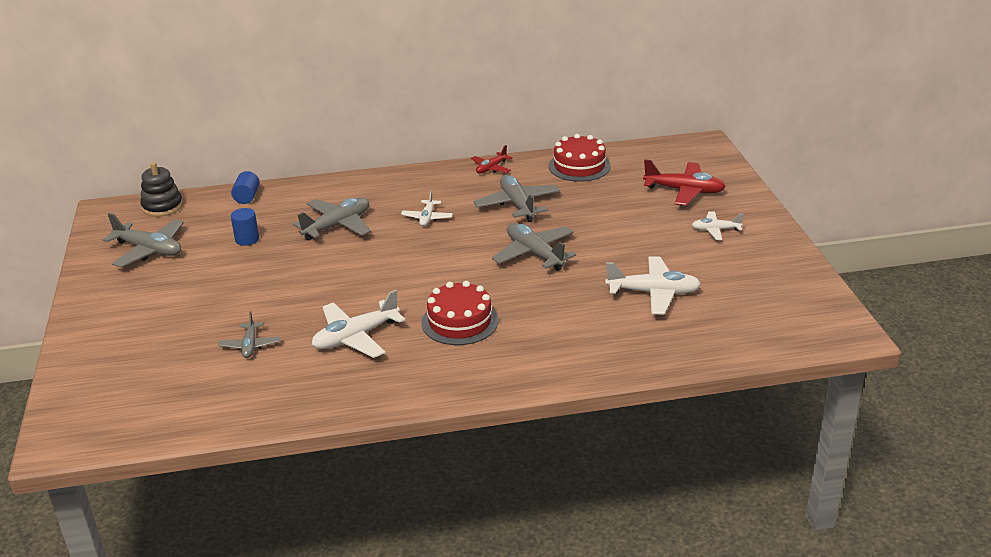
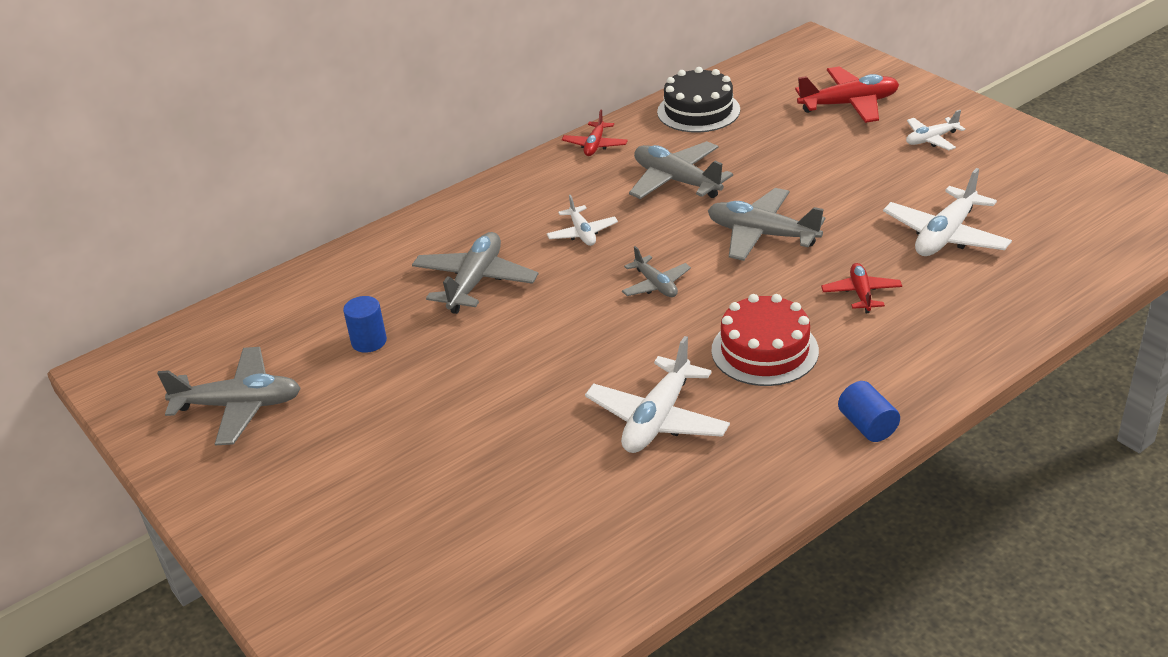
camera: 25 degrees left, 5 degrees up
black stacking toy [140,162,183,217] -> none
grey plane [218,312,280,358] -> grey plane moved to [622,246,691,297]
blue cylinder [231,171,260,204] -> blue cylinder moved to [838,381,900,442]
red cake [548,134,611,182] -> black cake [657,67,740,133]
white plane [605,256,701,315] -> white plane turned 150 degrees clockwise [883,168,1012,256]
none -> red plane [821,263,902,313]

